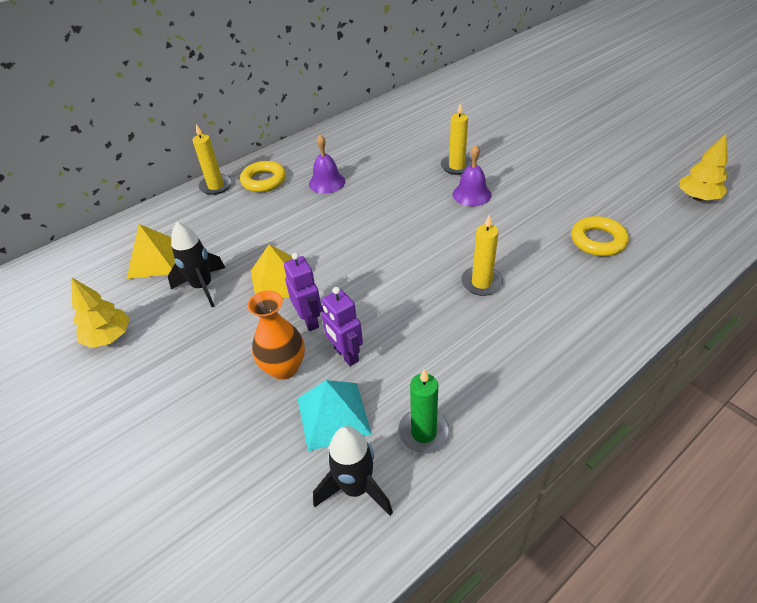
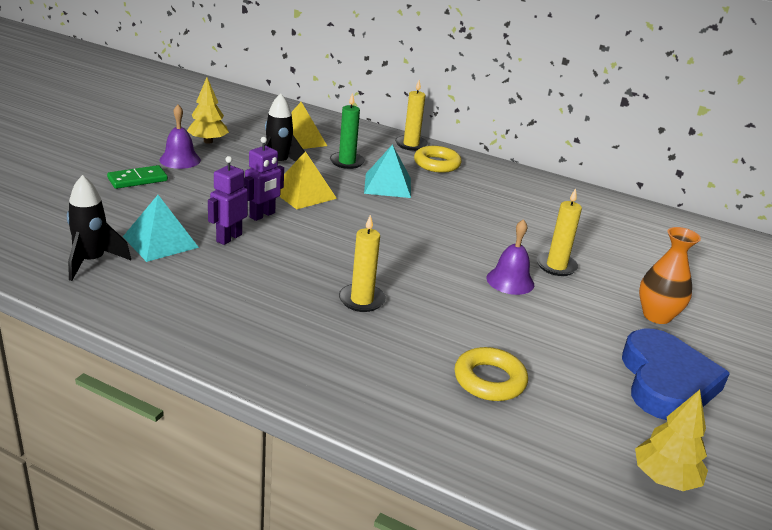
camera: 60 degrees right, 15 degrees down
orange vase [248,290,305,380] -> orange vase moved to [639,227,701,324]
purple bell [309,135,345,194] -> purple bell moved to [160,105,201,169]
green candle [398,369,450,454] -> green candle moved to [330,93,365,169]
none -> green domino [107,165,168,189]
none -> turquoise pyramid [364,144,411,198]
none -> blue heart [622,329,730,420]

